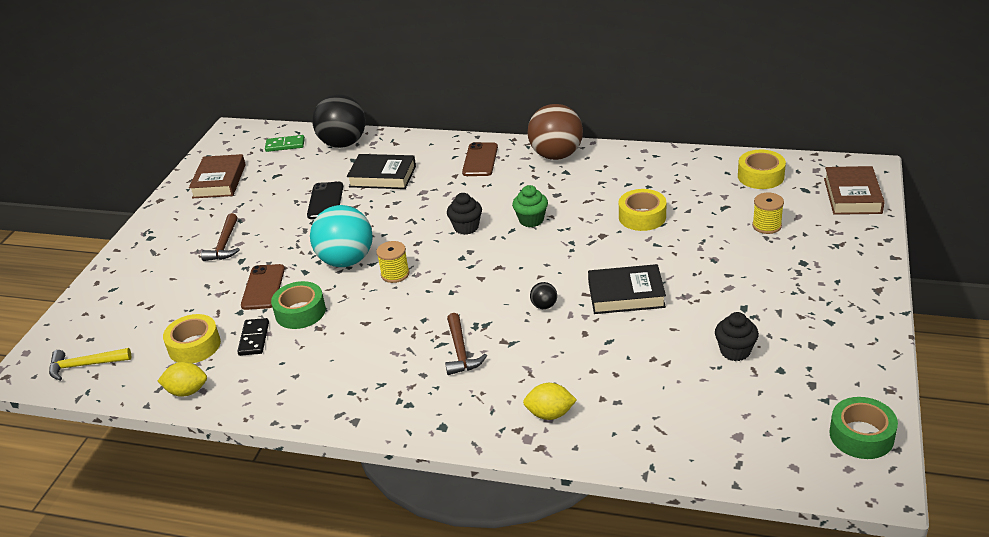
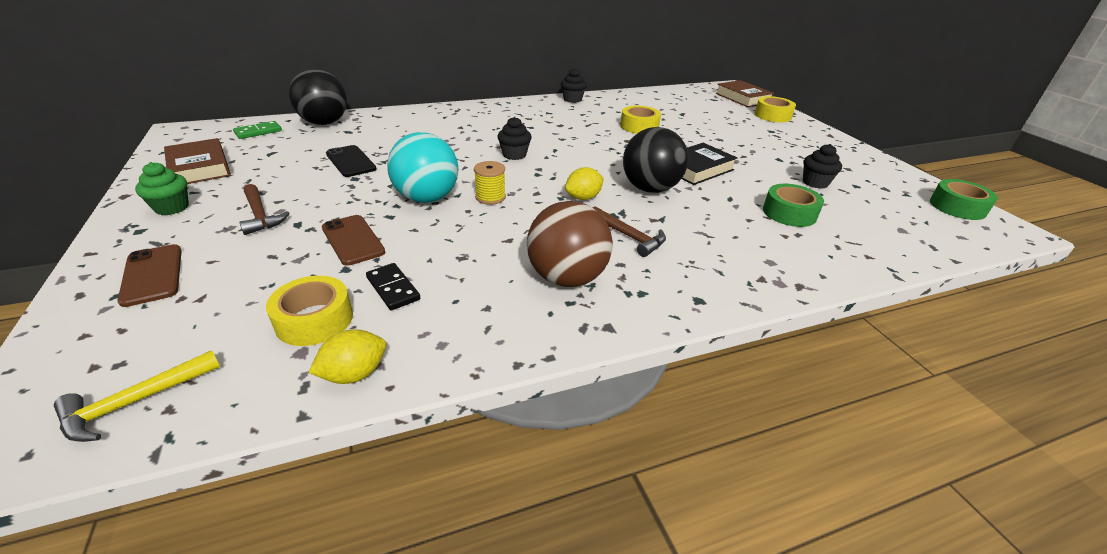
camera: 40 degrees left, 0 degrees up
green tape [271,281,326,329] -> green tape moved to [763,184,824,227]
black book [347,154,416,189] -> none
brown phone [462,142,498,176] -> brown phone moved to [117,244,182,307]
green cupcake [512,185,548,227] -> green cupcake moved to [135,162,189,215]
yellow lemon [523,383,577,420] -> yellow lemon moved to [565,167,604,200]
brown ball [527,104,583,160] -> brown ball moved to [527,201,613,287]
black ball [530,282,557,309] -> black ball [623,127,688,193], size x2.44
yellow tape [738,150,786,189] -> yellow tape moved to [755,96,796,122]
yellow spool [752,193,784,234] -> none
none -> black cupcake [561,68,587,103]

